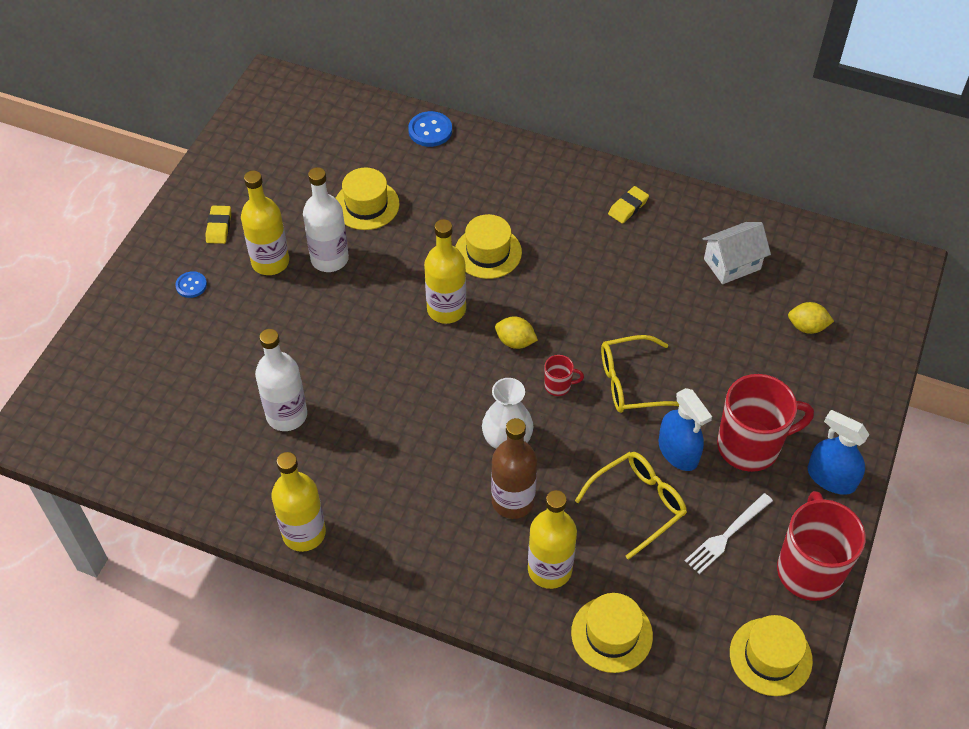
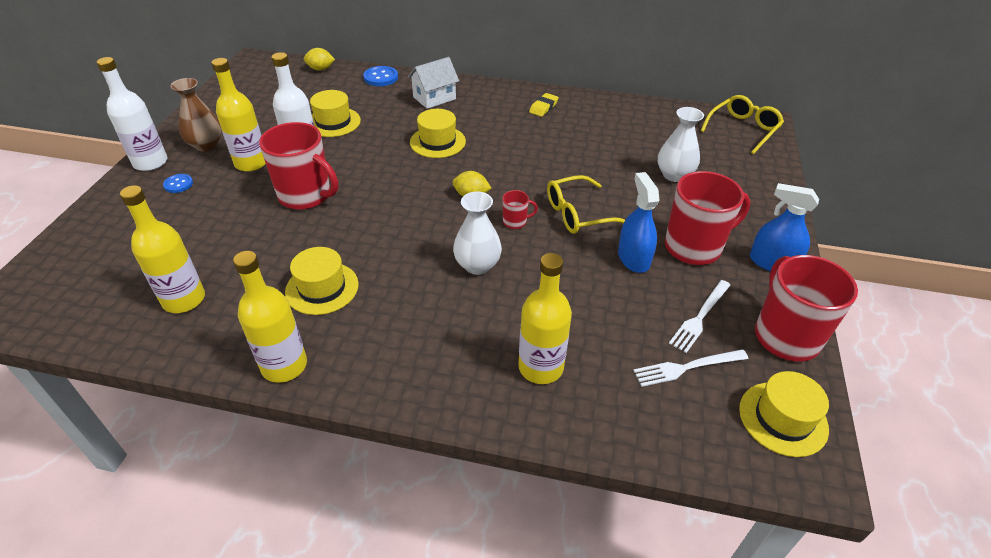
camera: 10 degrees left, 10 degrees down
yellow eraser [206,206,231,244] -> brown vase [171,78,222,151]
white bottle [255,329,307,431] -> white bottle moved to [97,57,168,171]
yellow bottle [424,219,466,324] -> yellow bottle moved to [120,185,205,313]
brown bottle [491,418,537,519] -> none
yellow hat [571,593,653,673] -> yellow hat moved to [285,247,359,315]
yellow glasses [575,452,687,560] -> yellow glasses moved to [700,95,784,154]
blue spray bottle [659,388,712,471] -> blue spray bottle turned 150 degrees counterclockwise [618,172,659,273]
white house [703,222,771,284] -> white house moved to [408,57,459,109]
yellow lemon [788,302,834,334] -> yellow lemon moved to [304,48,335,71]
none -> red mug [259,122,338,210]
none -> white fork [633,349,748,387]
none -> white vase [658,107,704,182]

